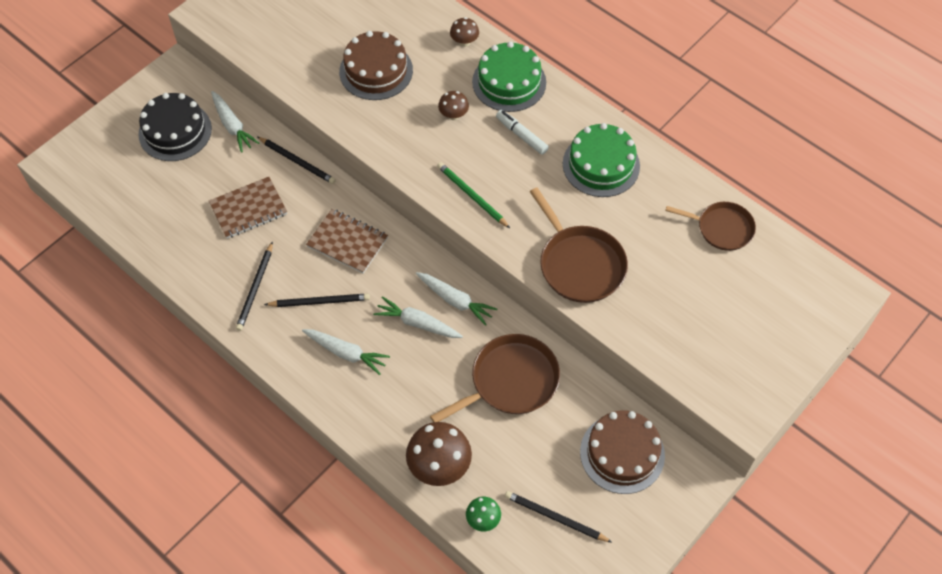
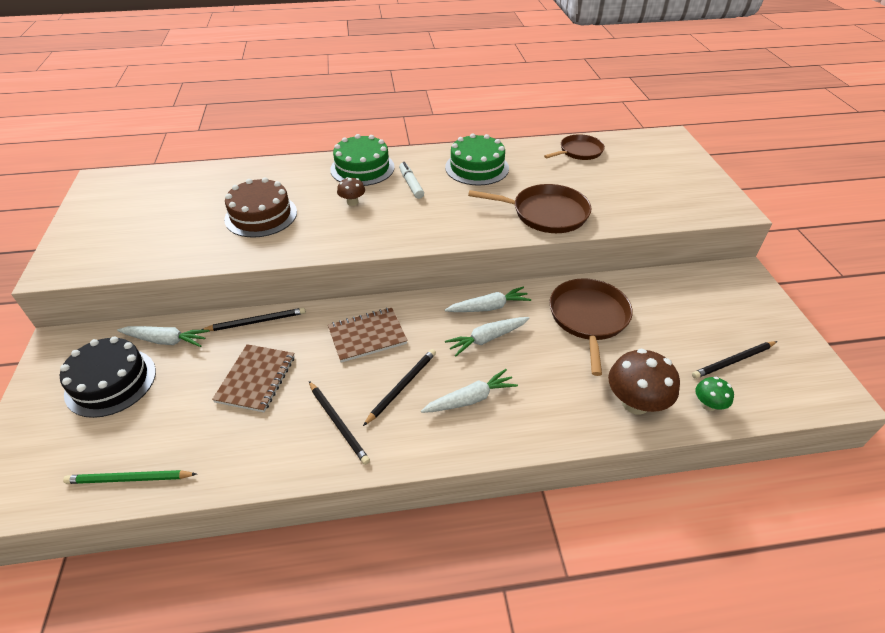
camera: 50 degrees left, 15 degrees down
green pencil [437,162,510,228] -> green pencil moved to [63,470,196,484]
brown mushroom [450,17,479,47] -> none
white marker [496,110,549,155] -> white marker turned 75 degrees clockwise [399,162,424,199]
brown cake [580,411,665,494] -> none

